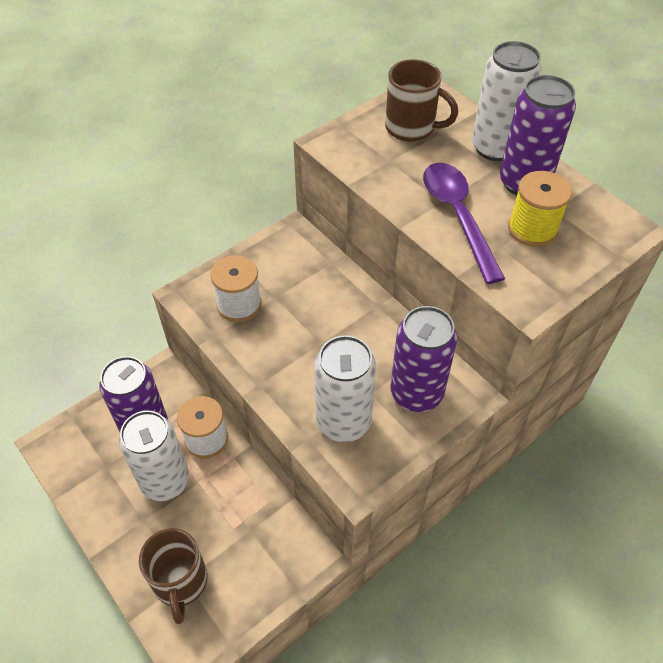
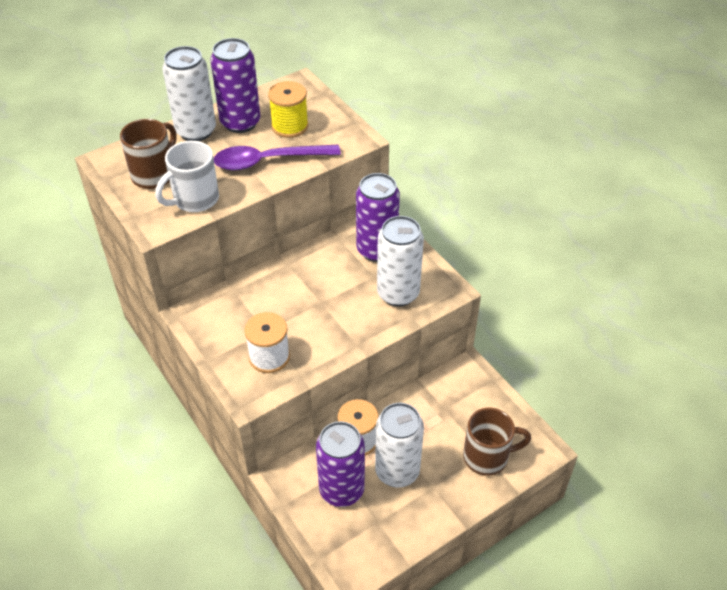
camera: 85 degrees left, 5 degrees down
none -> white mug [156,141,219,212]

